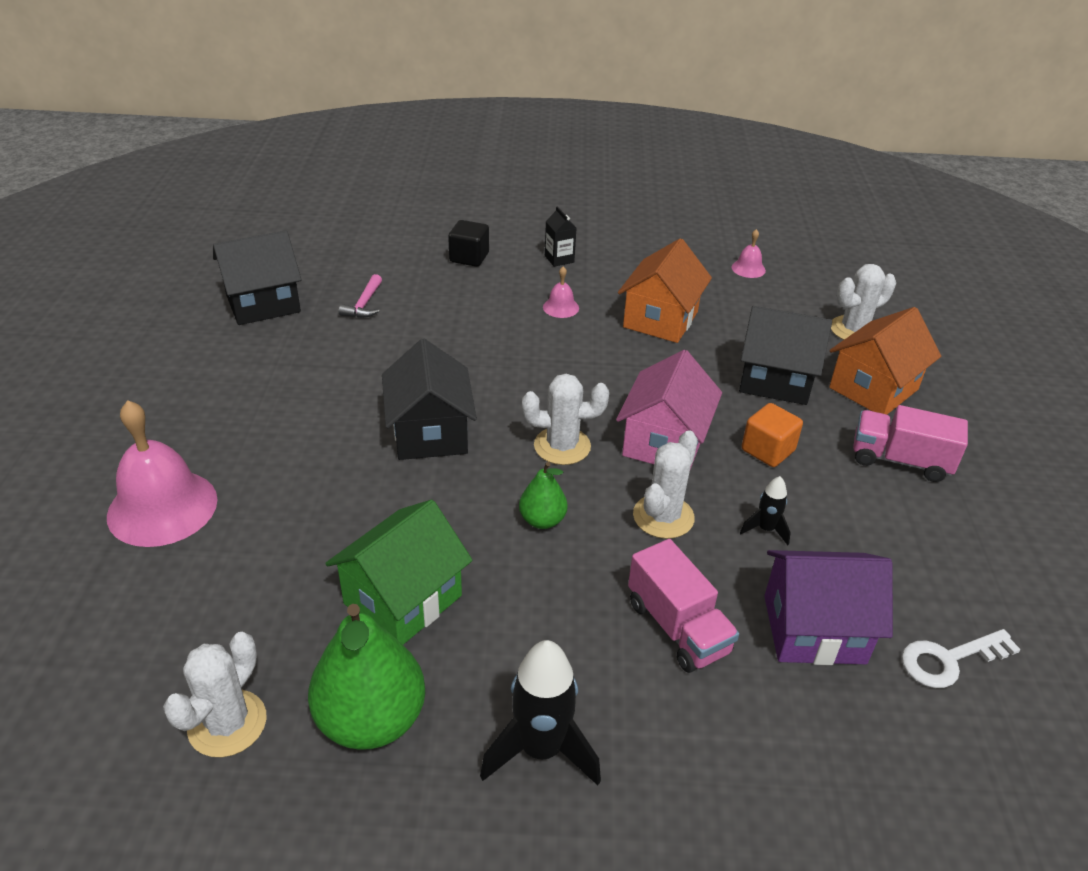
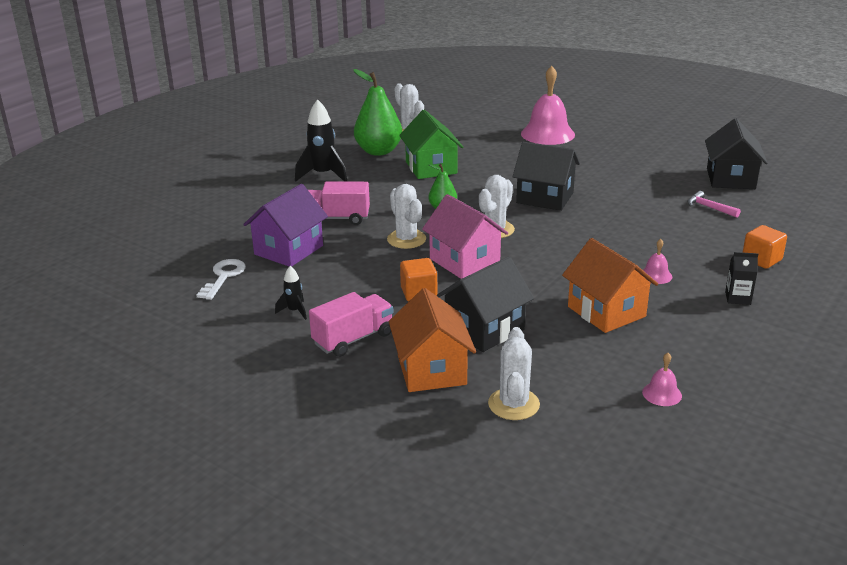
camera: 125 degrees right, 10 degrees down
black cube [448,220,489,267] -> orange cube [742,225,787,269]
black rocket [740,476,791,545] -> black rocket moved to [275,266,307,320]

